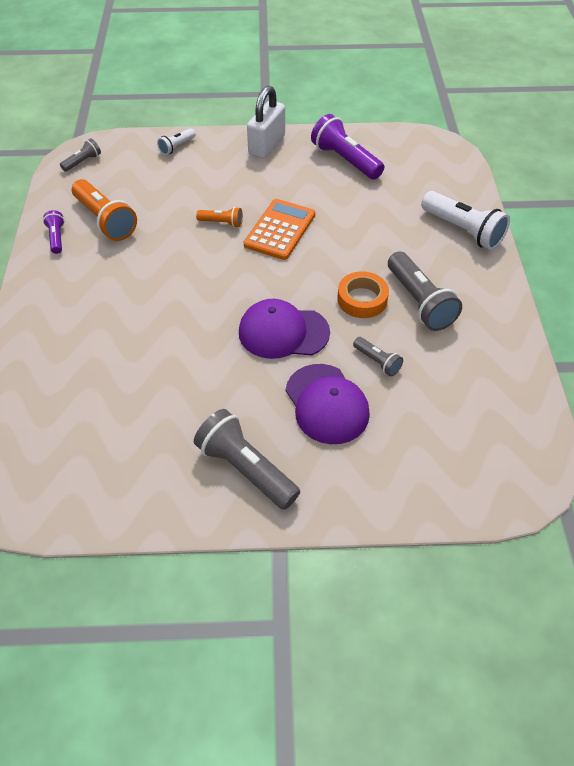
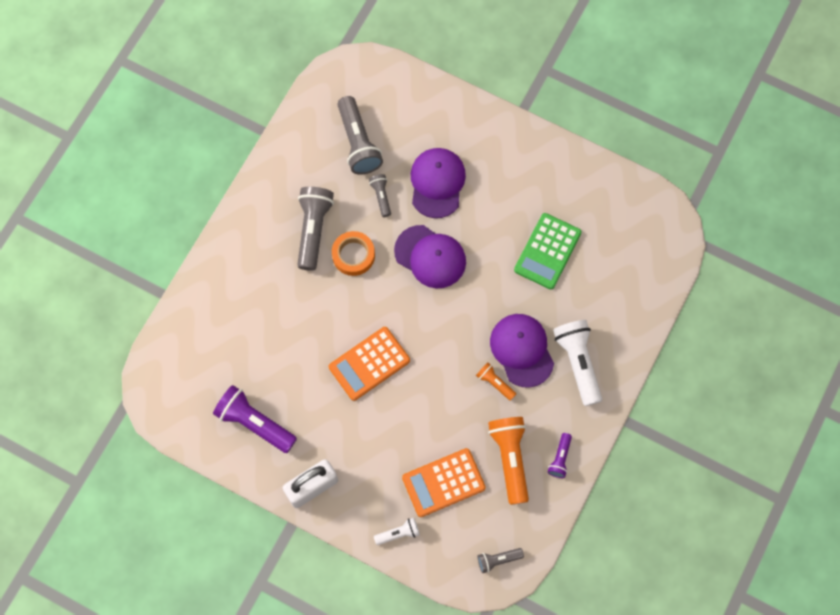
camera: 150 degrees left, 20 degrees up
grey flashlight [194,409,300,510] -> grey flashlight moved to [337,96,383,175]
orange flashlight [196,207,243,228] -> orange flashlight moved to [476,362,516,401]
purple flashlight [311,114,384,180] -> purple flashlight turned 135 degrees clockwise [213,385,297,453]
white flashlight [421,191,510,250] -> white flashlight moved to [553,320,602,406]
none -> orange calculator [402,448,486,517]
none -> purple cap [490,314,554,388]
none -> green calculator [514,213,582,289]

